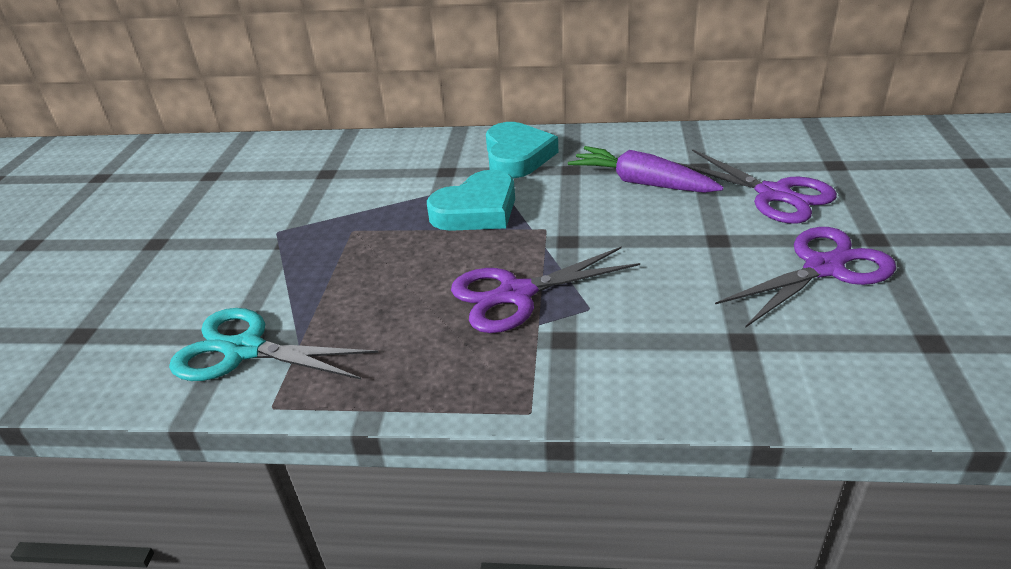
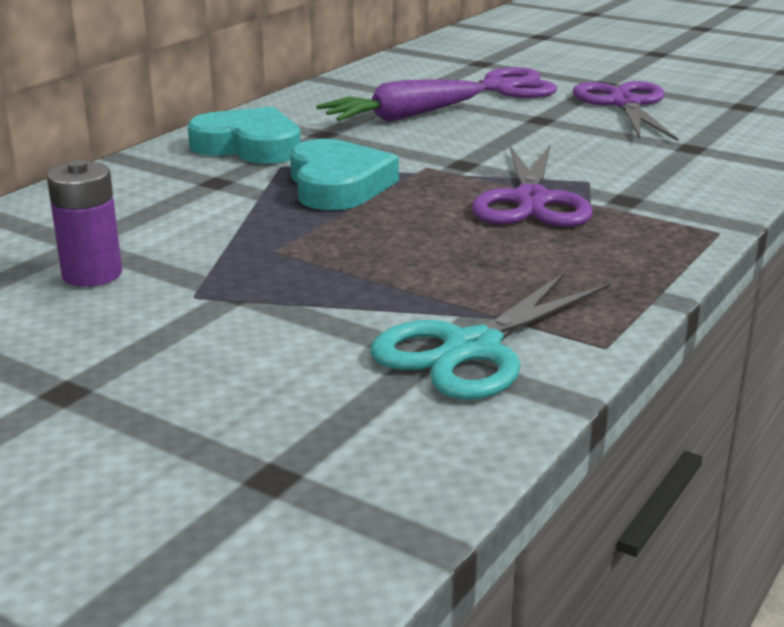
camera: 65 degrees left, 10 degrees down
none -> purple battery [47,160,122,287]

